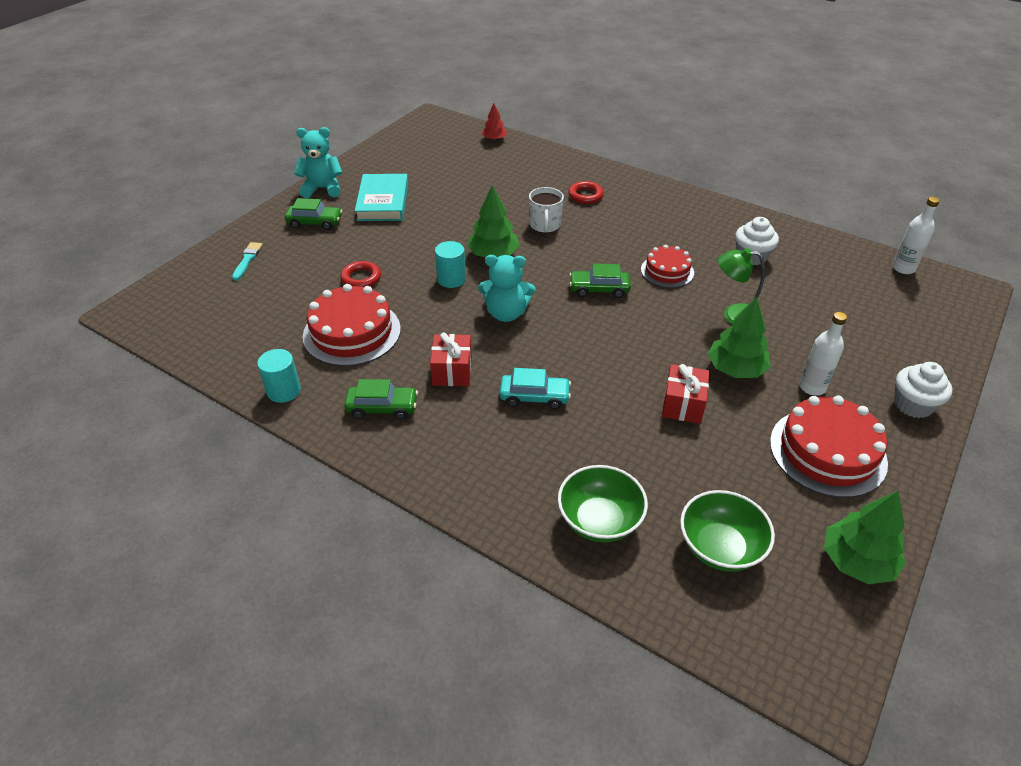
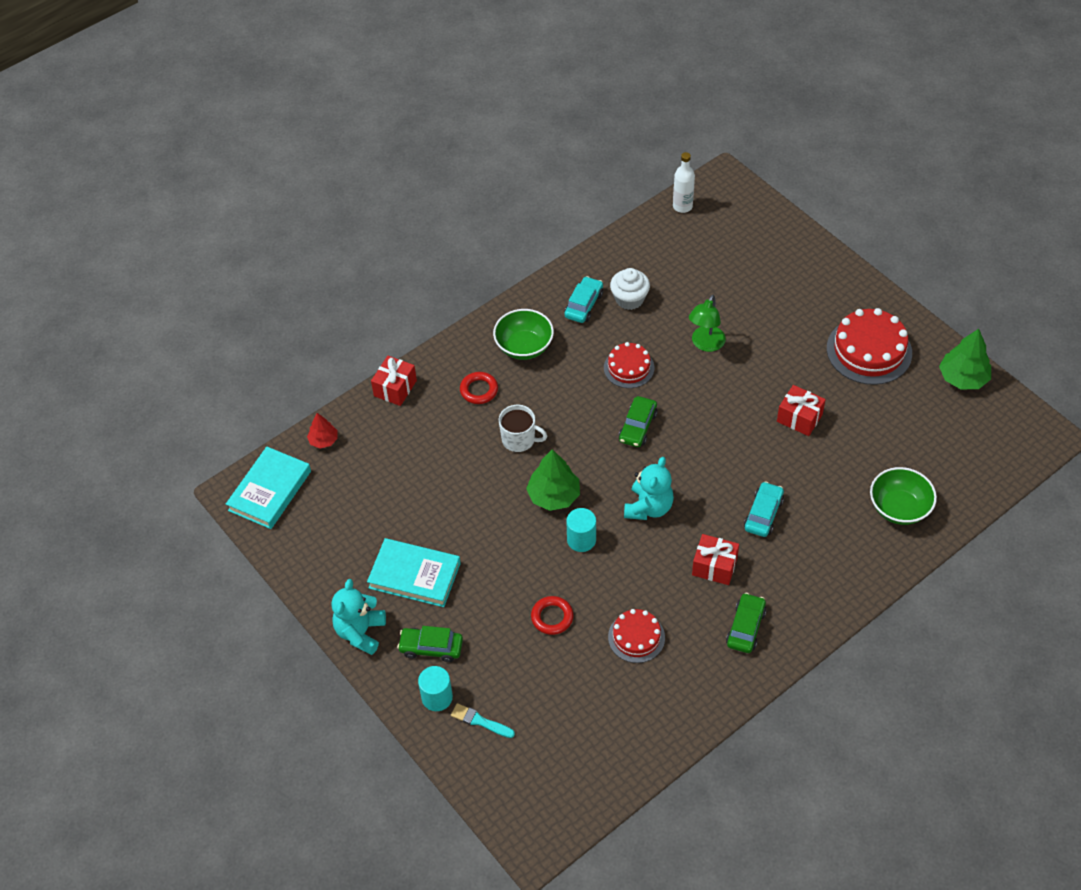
camera: 70 degrees left, 10 degrees up
turquoise cylinder [257,349,301,403] -> turquoise cylinder moved to [418,666,453,711]
green car [285,198,342,230] -> green car turned 105 degrees counterclockwise [397,626,463,662]
red cake [303,284,401,366] -> red cake [608,609,665,663], size x0.60
green bowl [680,490,775,572] -> green bowl moved to [493,309,554,360]
green tree [708,297,771,378] -> none
white bottle [799,312,847,396] -> none
white cupcake [894,362,952,418] -> none
none -> turquoise book [226,446,311,529]
none -> red gift [371,356,417,406]
none -> turquoise car [564,276,603,323]

